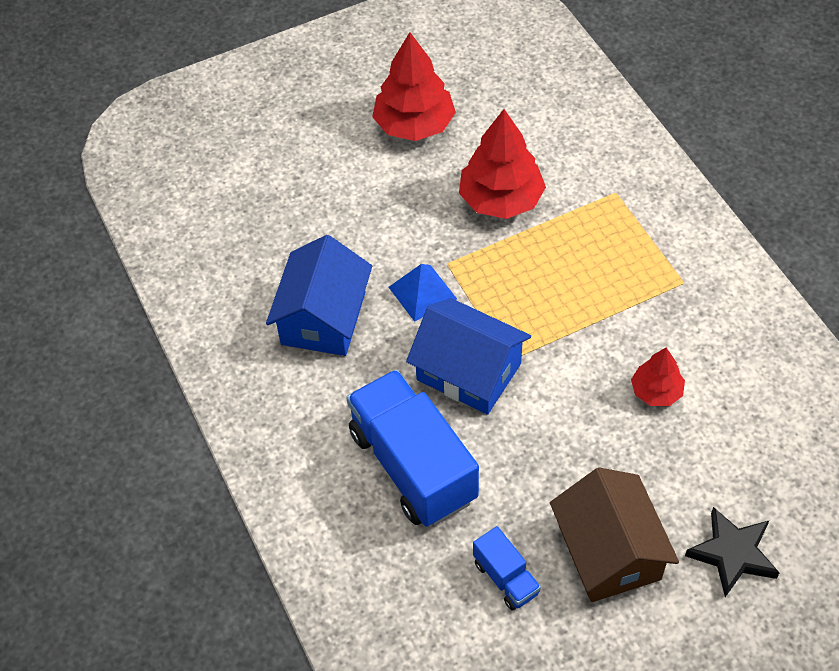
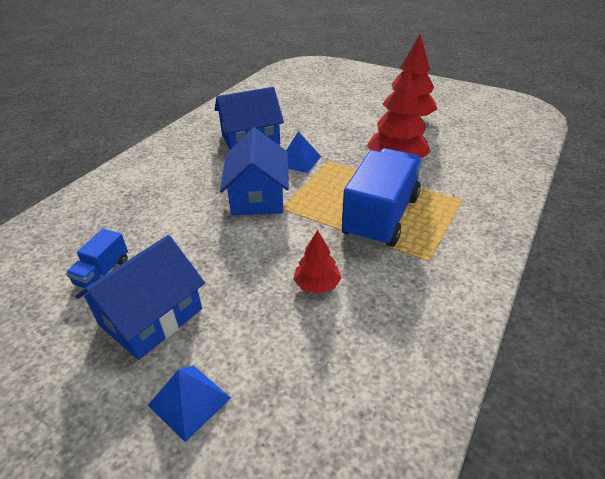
camera: 55 degrees right, 15 degrees down
blue truck [346,369,479,527] -> blue truck moved to [342,148,422,247]
brown house [550,467,679,602] -> blue house [75,235,205,360]
black star [685,507,780,597] -> blue pyramid [148,366,231,442]

